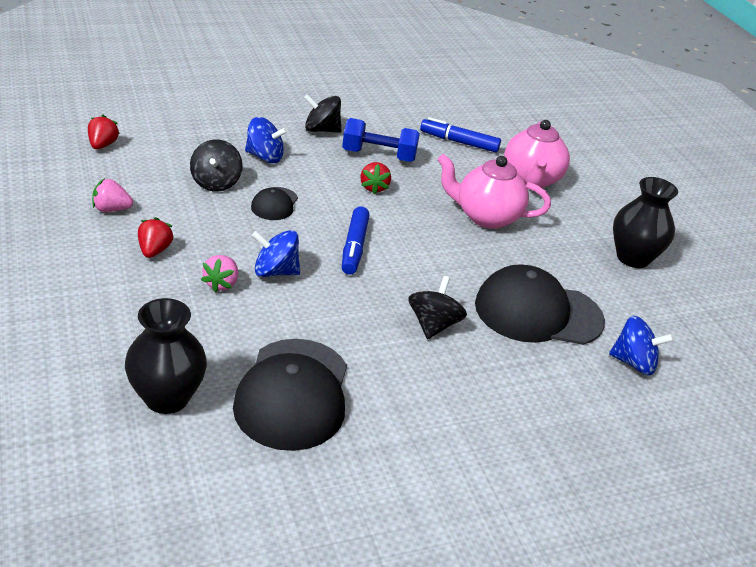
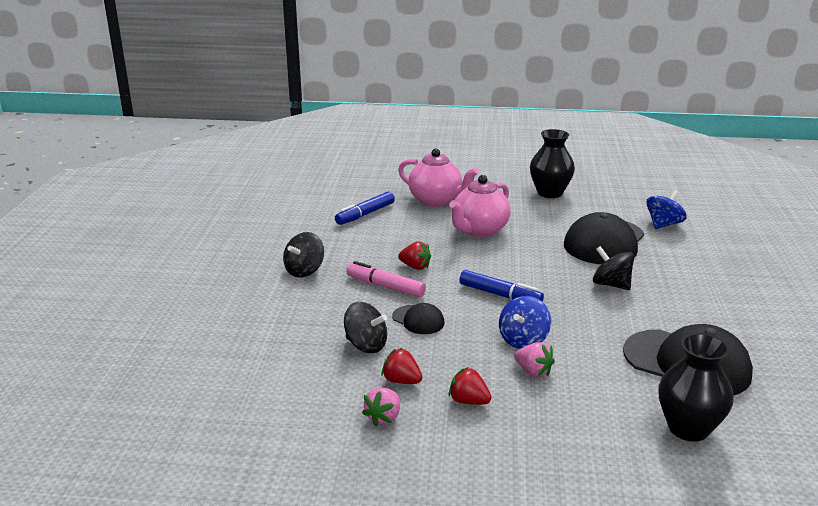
camera: 60 degrees left, 10 degrees down
red strawberry [88,115,120,149] -> red strawberry moved to [381,348,422,384]
blue spinning top [245,117,288,163] -> none
blue dumbbell [342,118,420,162] -> none
none -> pink marker [346,261,426,297]

